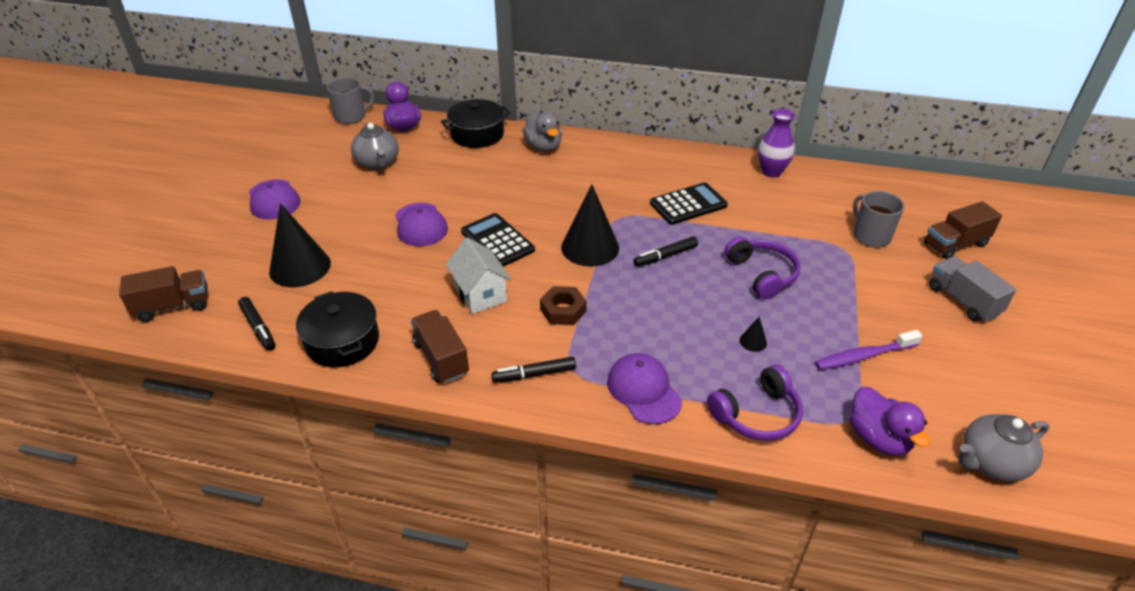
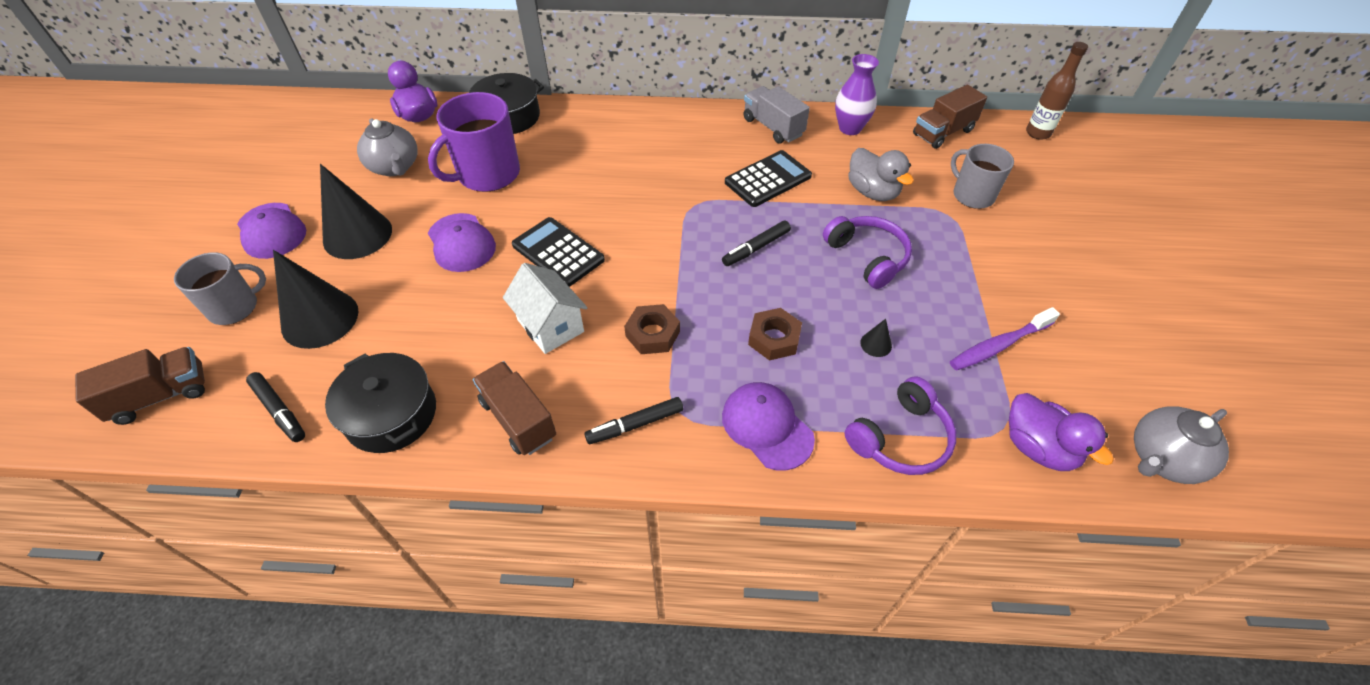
camera: 10 degrees left, 10 degrees up
grey mug [326,78,374,124] -> grey mug moved to [174,252,266,325]
grey duck [522,111,562,152] -> grey duck moved to [848,148,914,201]
black cone [561,184,619,267] -> black cone moved to [320,164,392,259]
brown truck [924,201,1002,259] -> brown truck moved to [913,85,987,149]
grey truck [929,256,1017,322] -> grey truck moved to [744,86,810,144]
none -> purple mug [428,92,520,192]
none -> brown nut [748,308,802,361]
none -> brown bottle [1026,42,1088,140]

